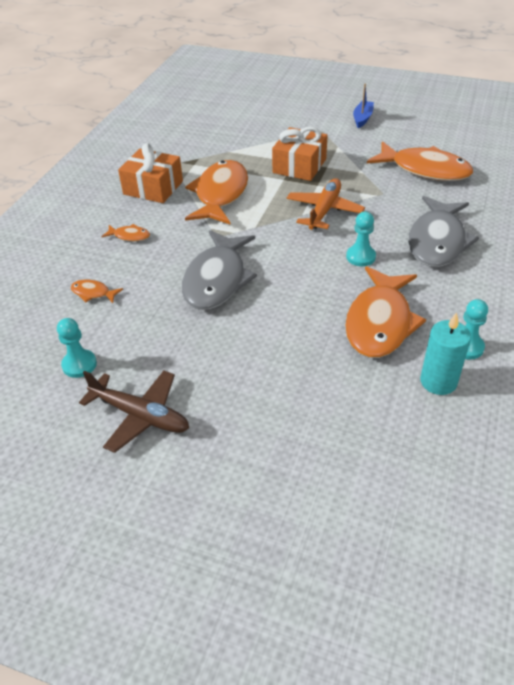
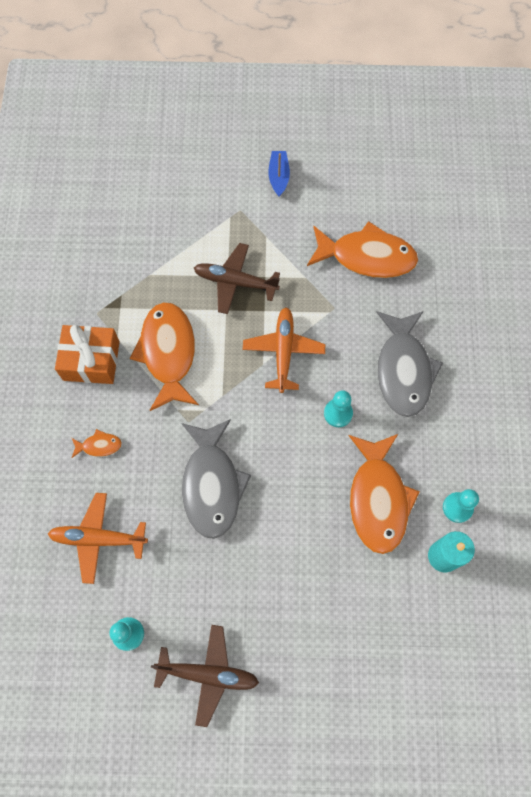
camera: 20 degrees left, 25 degrees up
orange fish [70,280,123,303] -> orange plane [48,493,148,584]
orange gift [272,127,328,181] -> brown plane [194,243,280,314]

